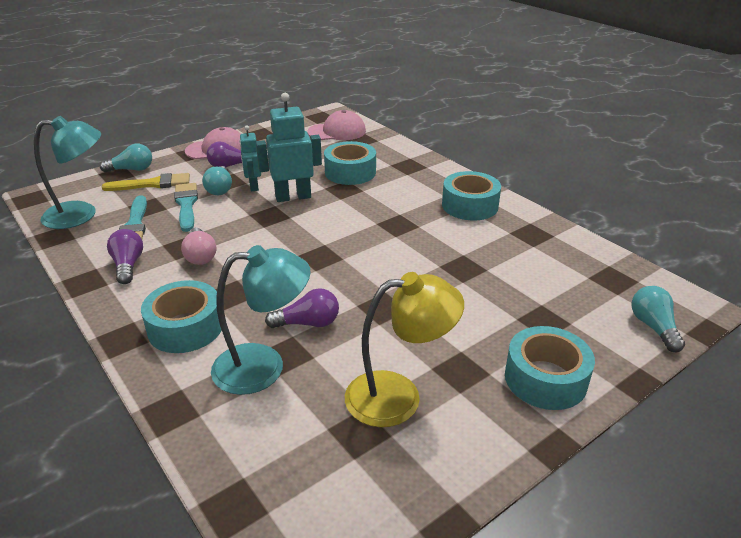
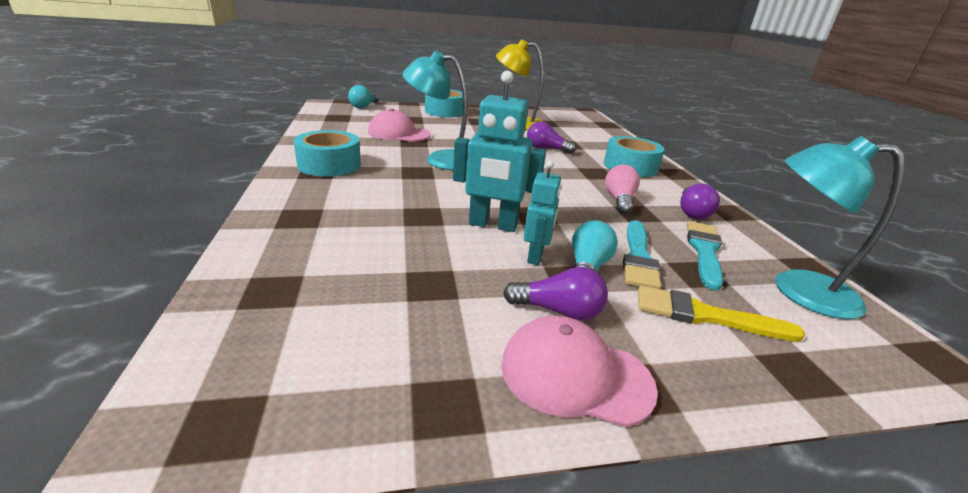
camera: 155 degrees left, 5 degrees down
turquoise light bulb [100,143,152,173] -> none
turquoise lamp [211,245,311,395] -> turquoise lamp moved to [402,51,468,170]
pink cap [307,110,366,140] -> pink cap moved to [368,108,431,142]
turquoise tape [324,141,376,185] -> none

